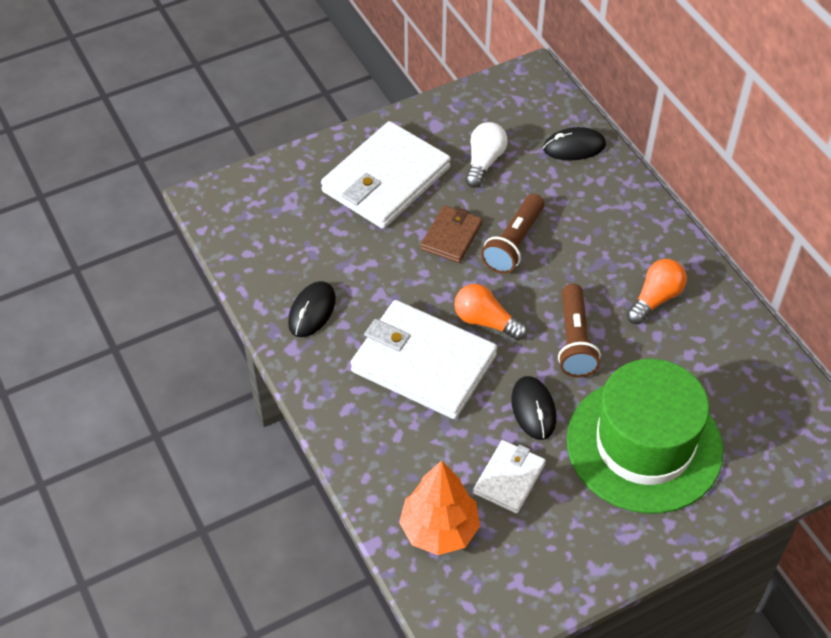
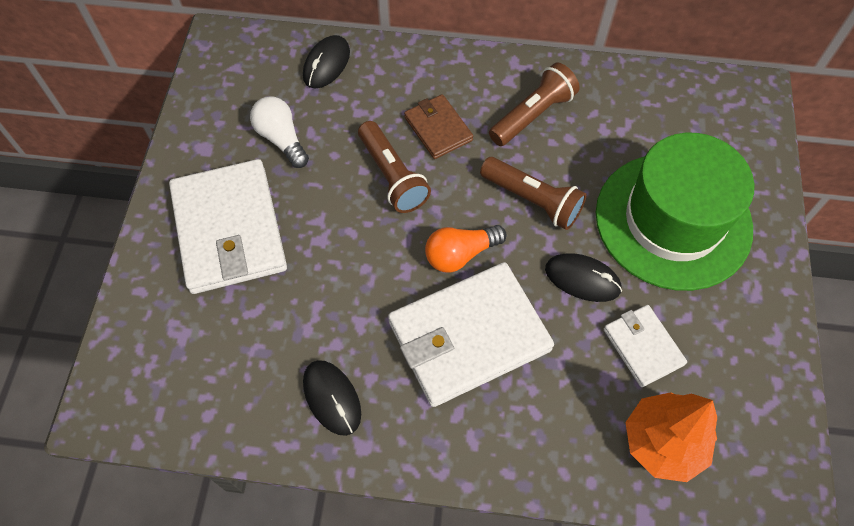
camera: 55 degrees left, 10 degrees up
brown wallet [421,205,482,263] -> brown wallet moved to [404,94,473,159]
orange light bulb [627,259,687,324] -> brown flashlight [489,62,580,146]

